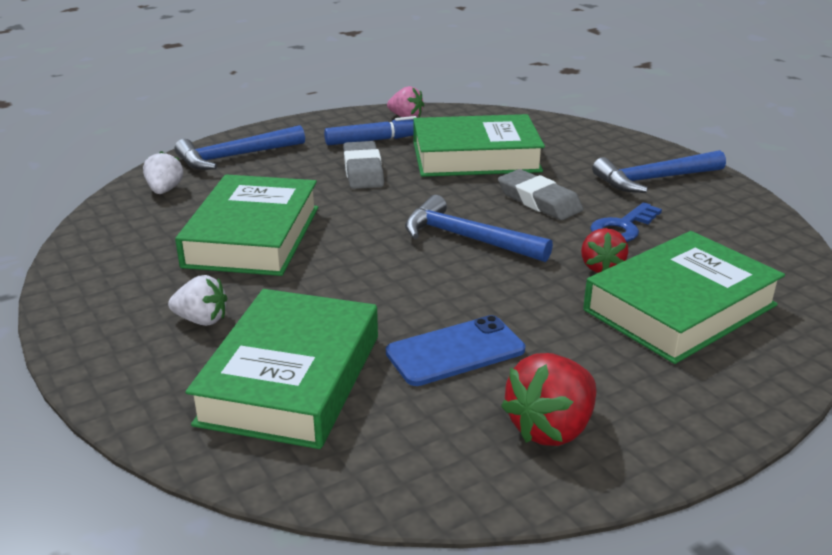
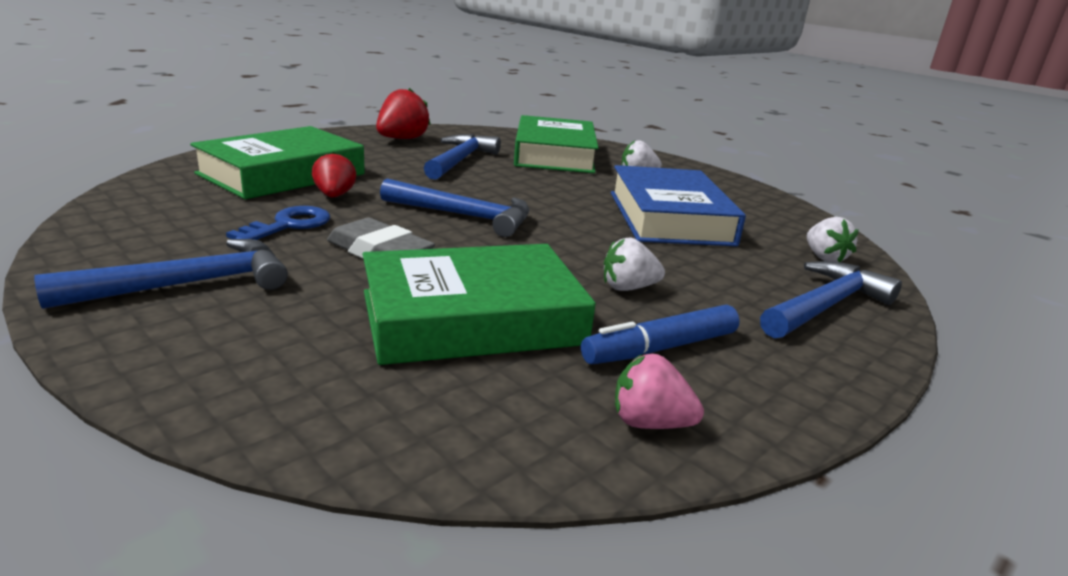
camera: 165 degrees right, 5 degrees down
green book [175,174,318,276] -> blue book [611,165,746,246]
grey eraser [343,141,384,189] -> white strawberry [604,237,665,291]
blue phone [386,315,525,386] -> blue hammer [424,134,501,180]

